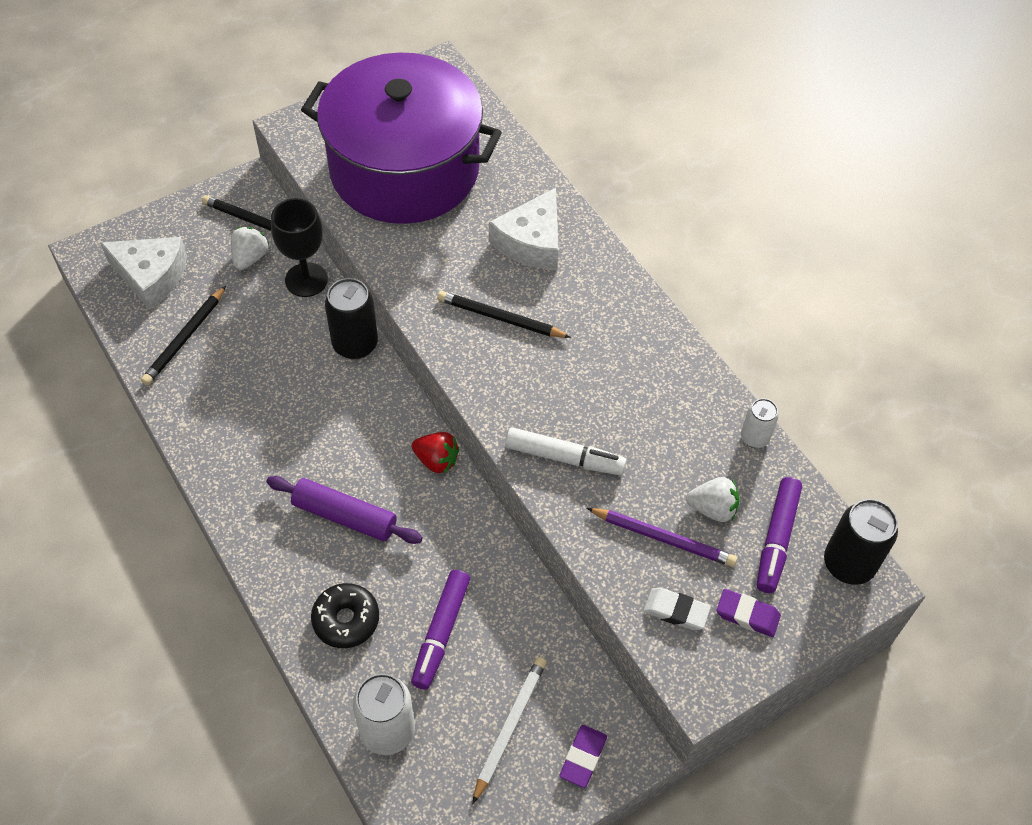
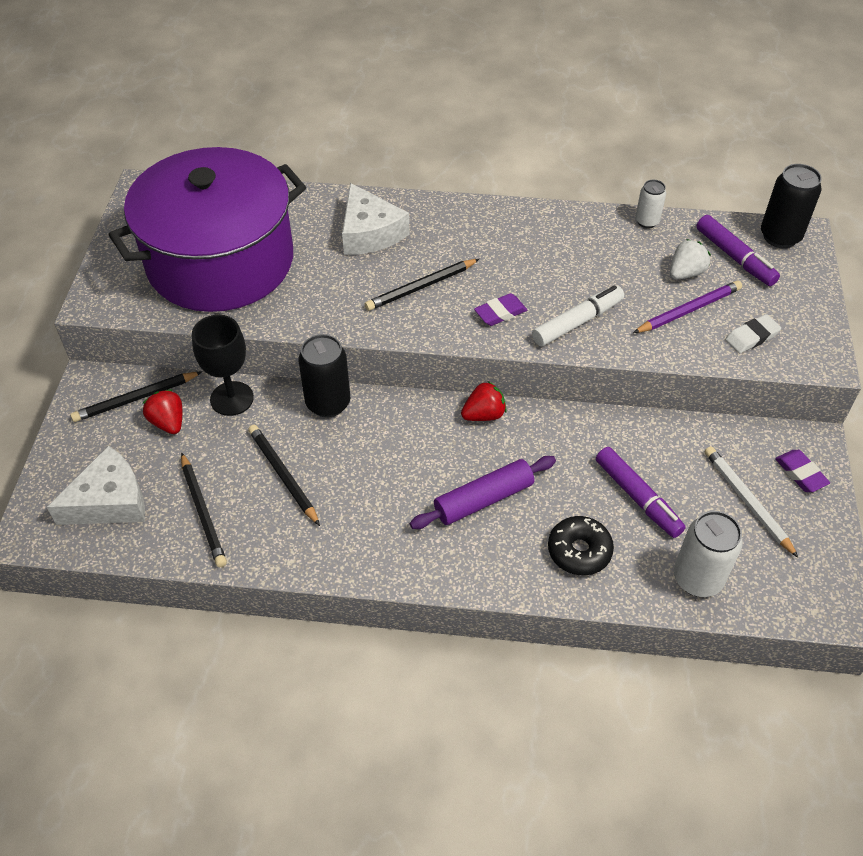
camera: 50 degrees left, 5 degrees down
white strawberry [231,227,268,270] -> red strawberry [143,390,182,434]
purple eraser [717,589,781,637] -> purple eraser moved to [474,293,527,326]
none -> black pencil [248,425,320,526]

